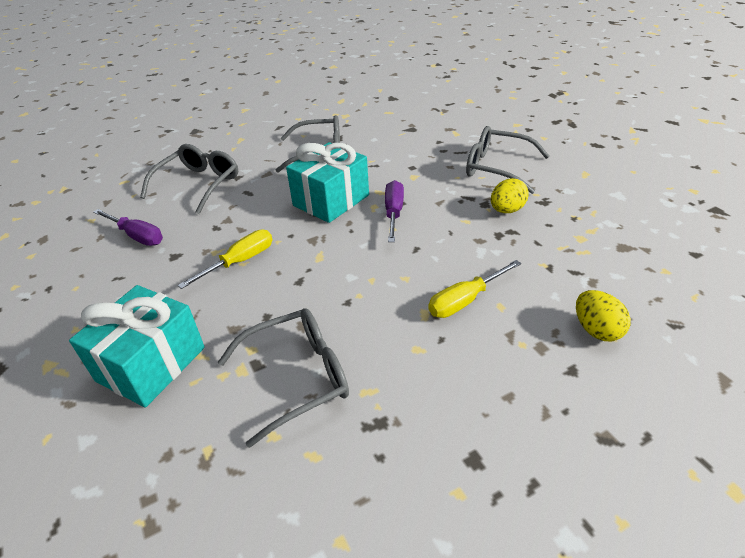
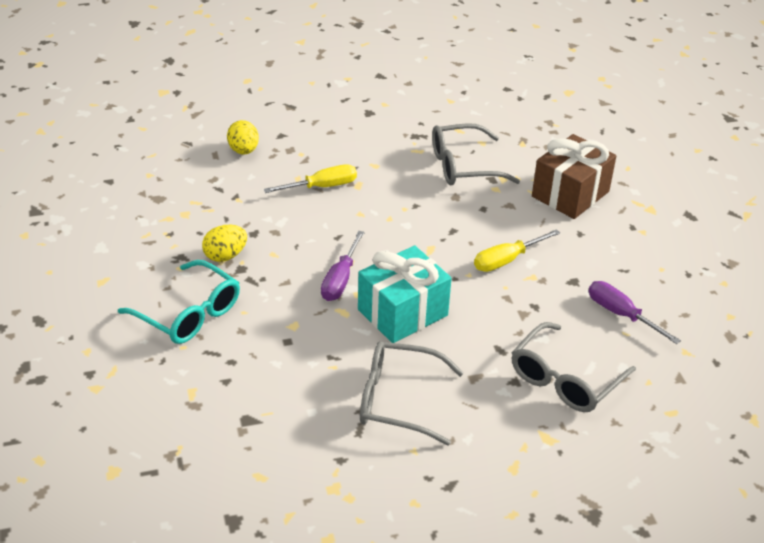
camera: 170 degrees left, 0 degrees up
turquoise gift [69,285,205,407] -> brown gift [532,134,616,219]
grey glasses [466,126,549,194] -> turquoise glasses [118,260,240,344]

